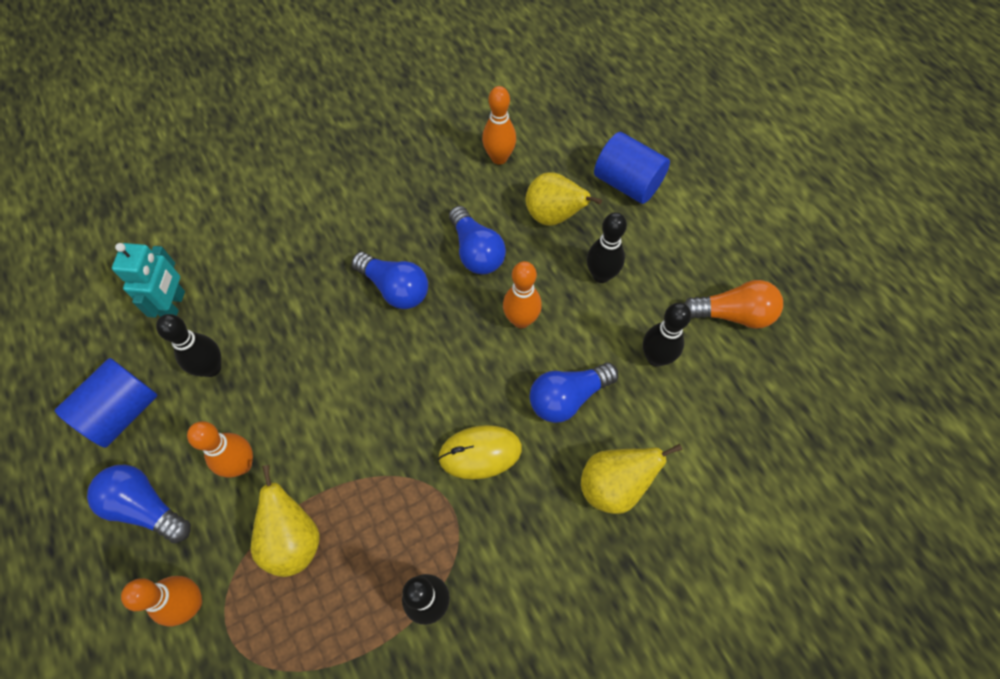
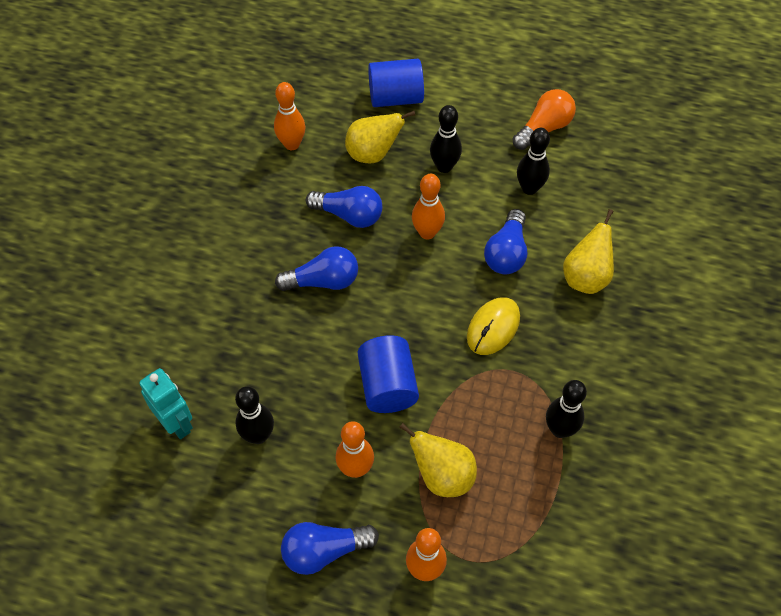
camera: 45 degrees left, 5 degrees down
blue cylinder [55,358,157,448] -> blue cylinder moved to [358,335,419,413]

